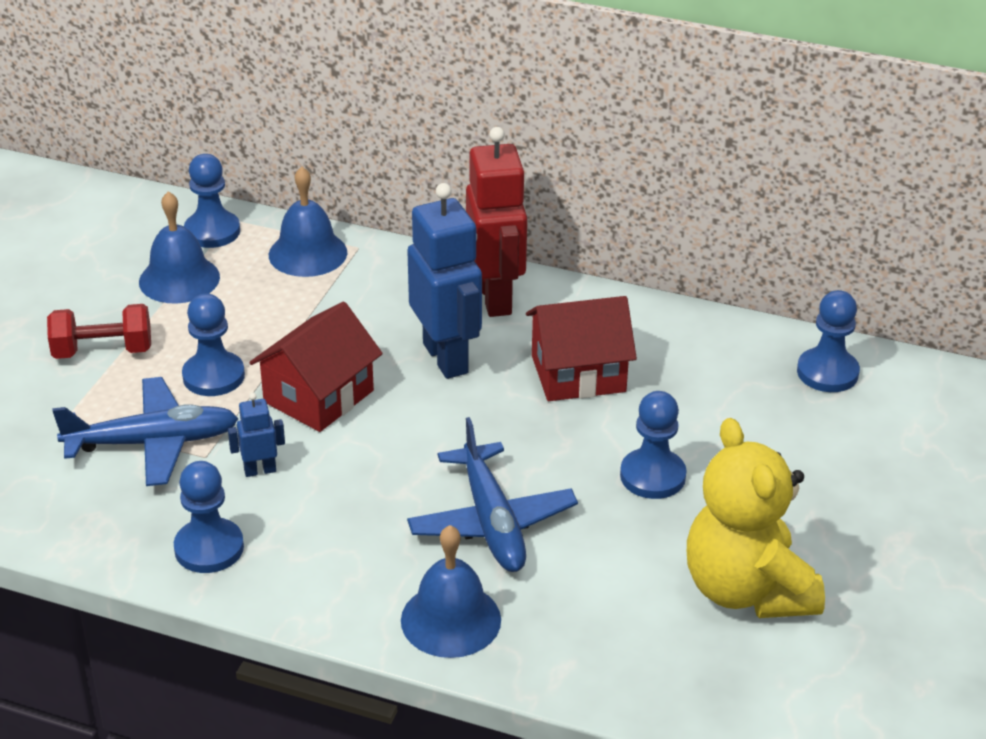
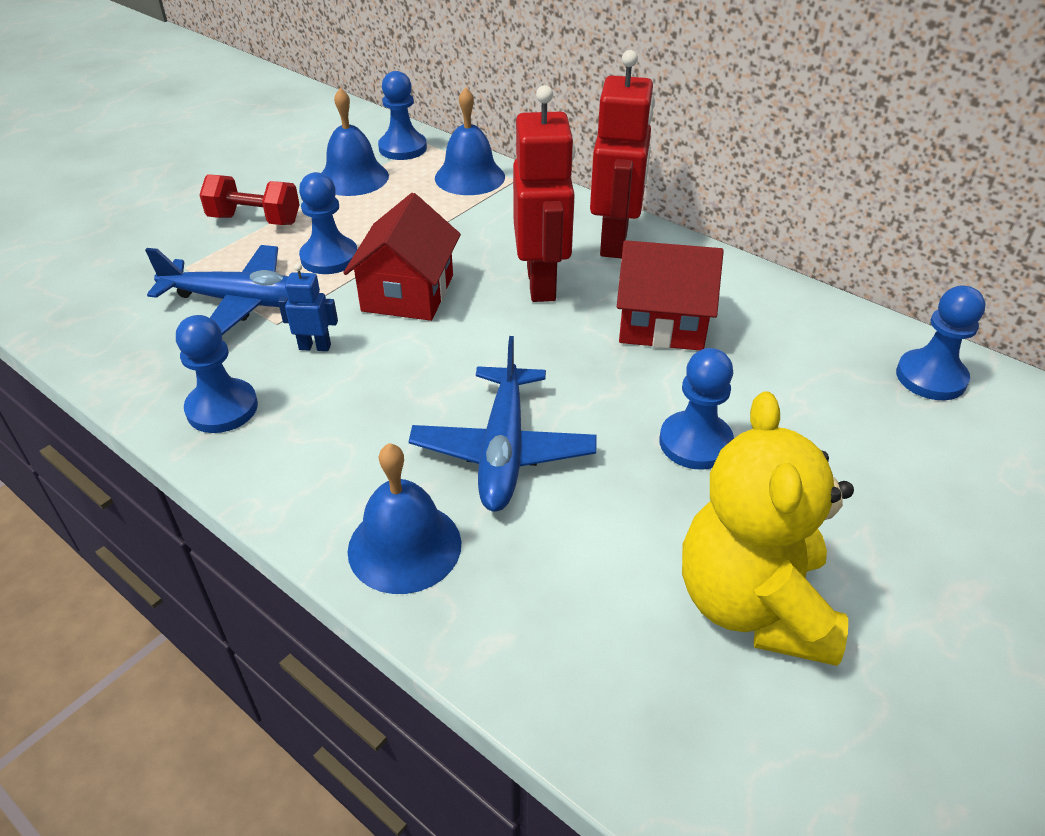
camera: 20 degrees right, 5 degrees up
red house [249,301,383,432] -> red house turned 45 degrees counterclockwise [343,193,461,321]
blue robot [407,183,482,379] -> red robot [513,85,575,302]

